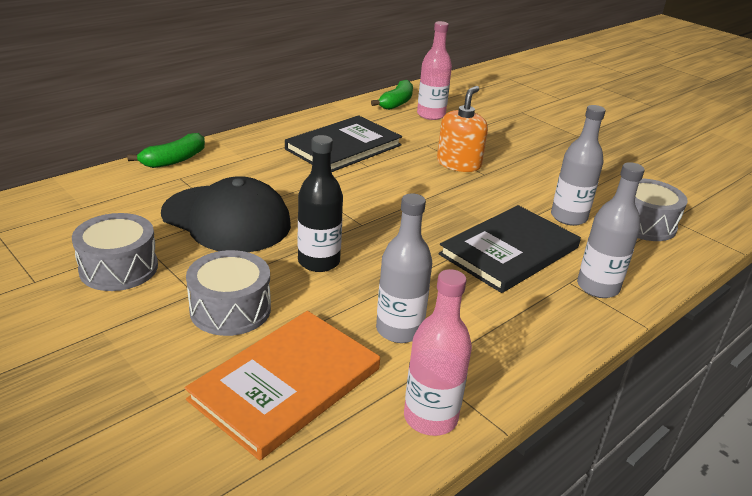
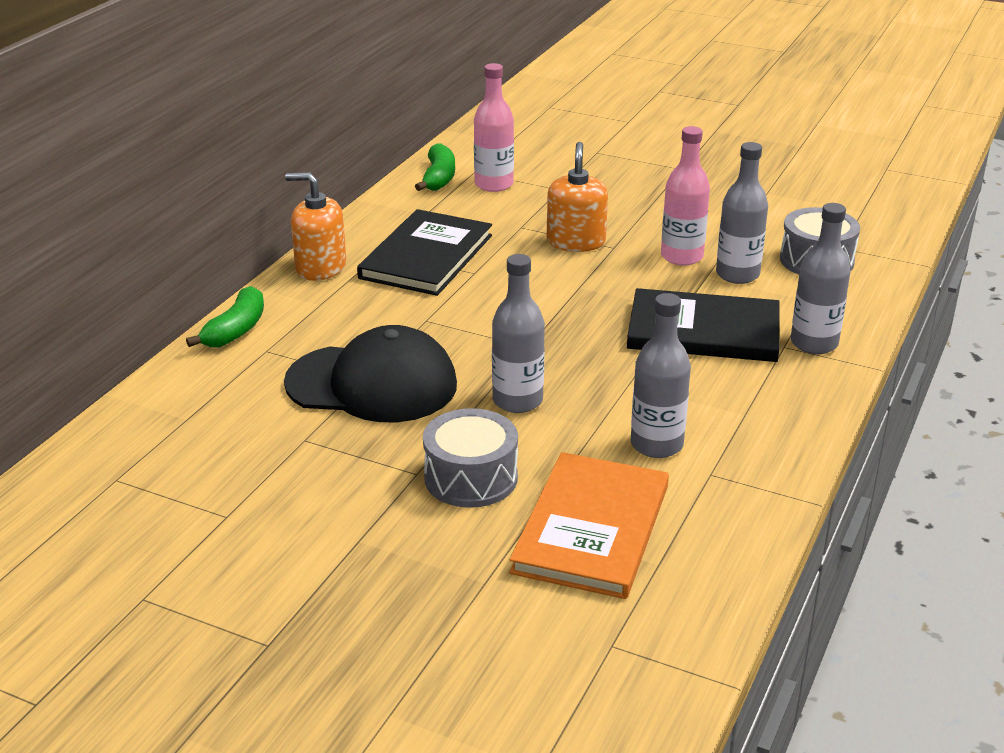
camera: 20 degrees left, 0 degrees up
grey drum [72,213,158,291] -> none
black bottle [298,135,343,272] -> grey bottle [492,254,545,413]
pink bottle [404,269,472,436] -> pink bottle moved to [661,126,710,265]
black book [438,205,581,293] -> black book turned 75 degrees clockwise [627,288,780,362]
none -> orange soap dispenser [285,172,346,281]

